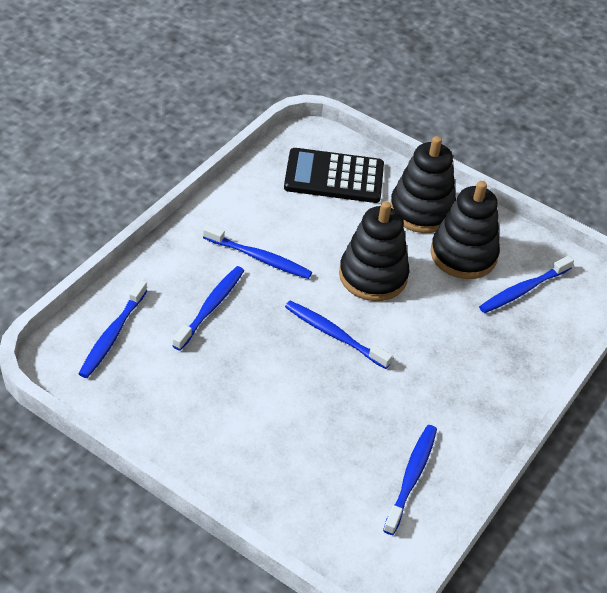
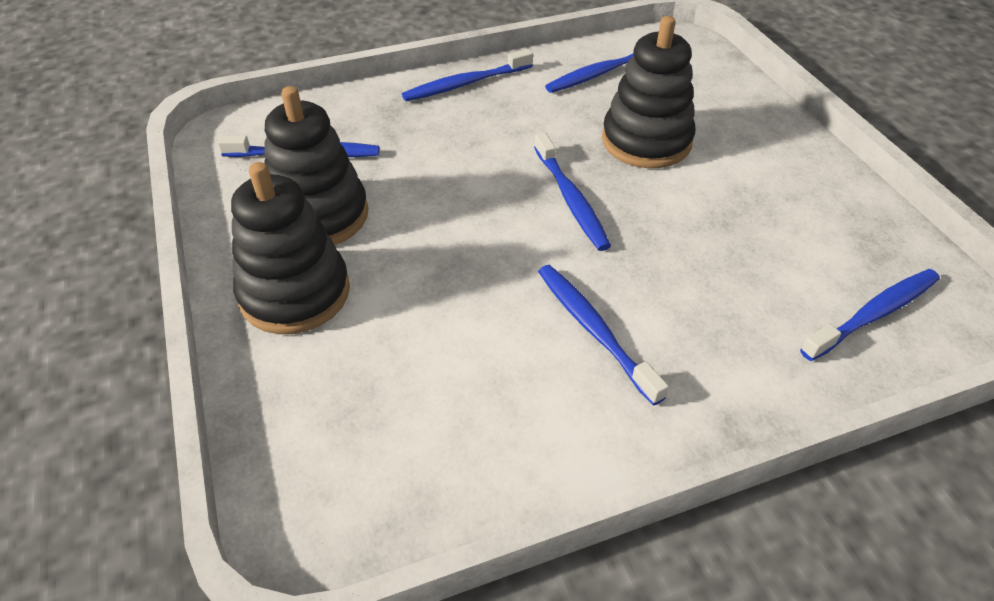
camera: 140 degrees left, 0 degrees up
blue toothbrush [172,266,244,351] -> blue toothbrush moved to [402,49,533,101]
black calculator [284,148,384,203] -> none
black stacking toy [339,201,409,301] -> black stacking toy moved to [602,16,695,168]

